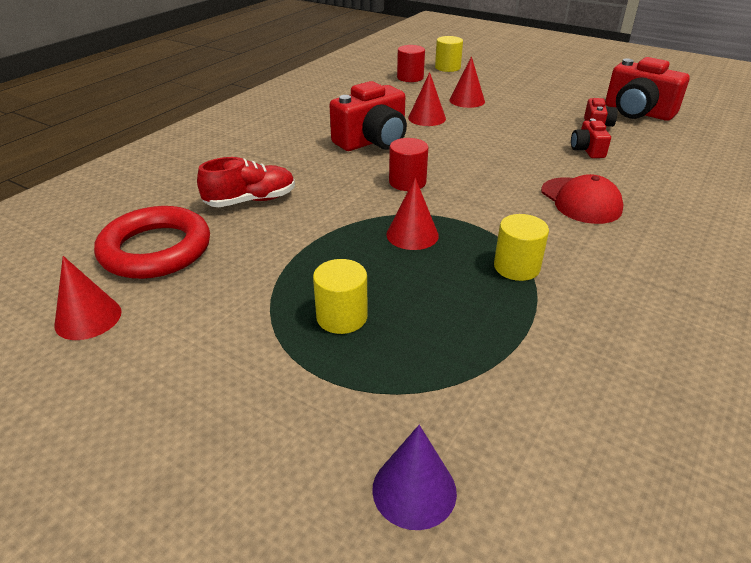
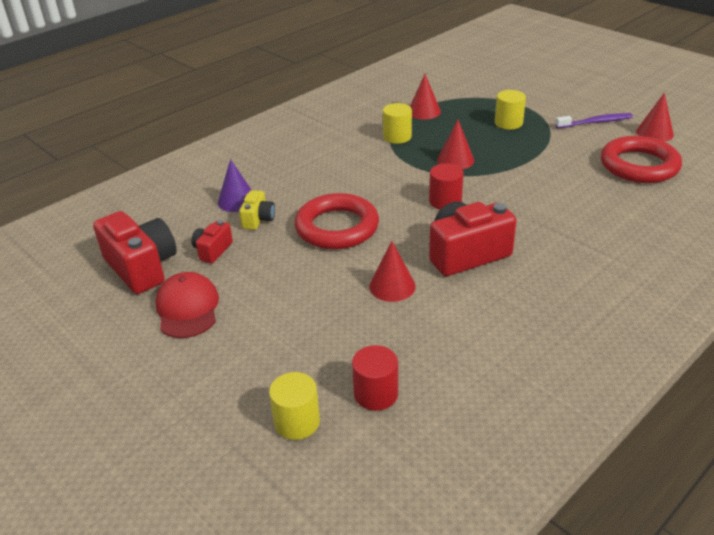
camera: 165 degrees left, 0 degrees up
red shoe [197,157,295,207] -> none
purple cone [372,425,457,530] -> purple cone moved to [218,159,251,212]
red cone [449,56,485,108] -> red cone moved to [410,74,441,119]
red cap [541,174,623,224] -> red cap moved to [155,272,219,338]
red camera [571,119,611,158] -> yellow camera [239,190,275,230]
none -> red ring [295,193,379,249]
none -> purple toothbrush [555,113,633,128]

